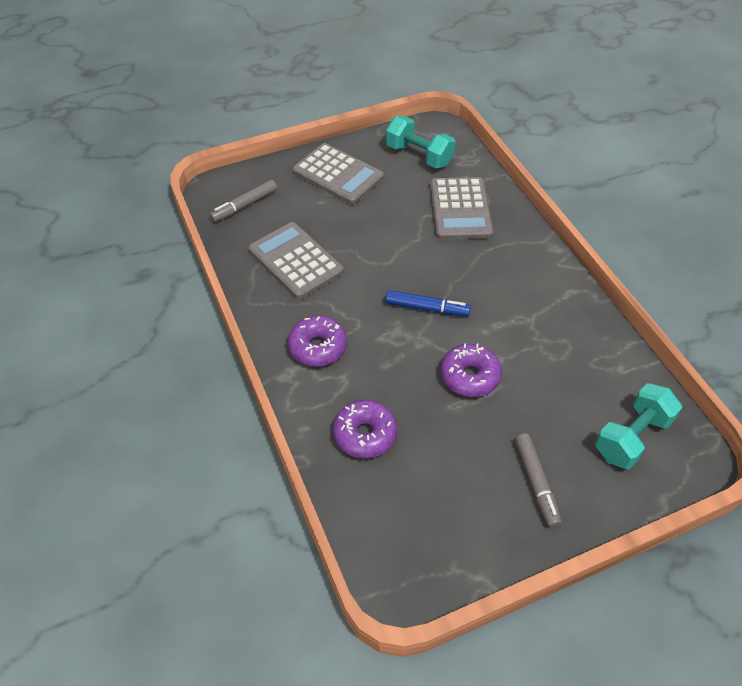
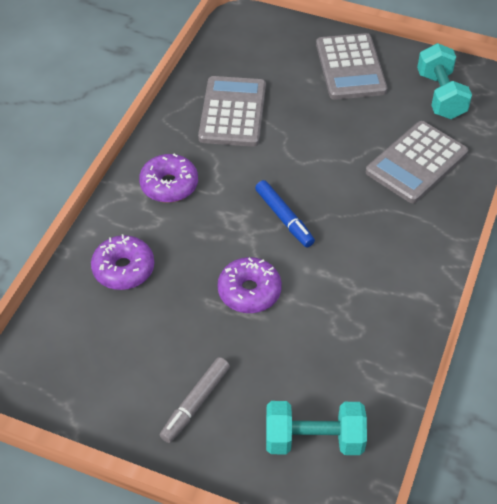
camera: 45 degrees right, 0 degrees up
grey marker [209,180,277,222] -> none

